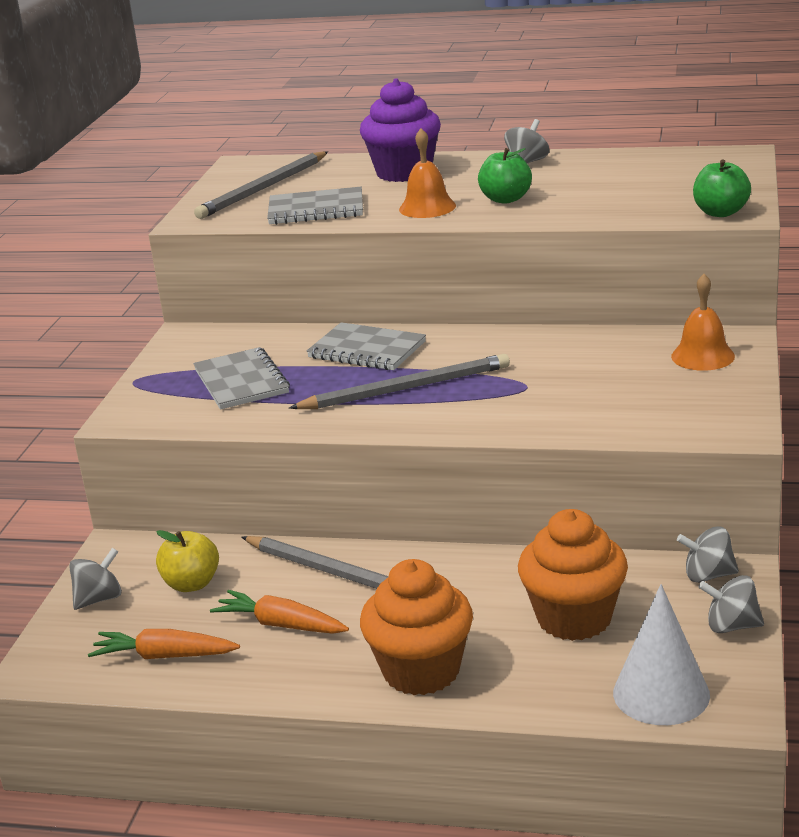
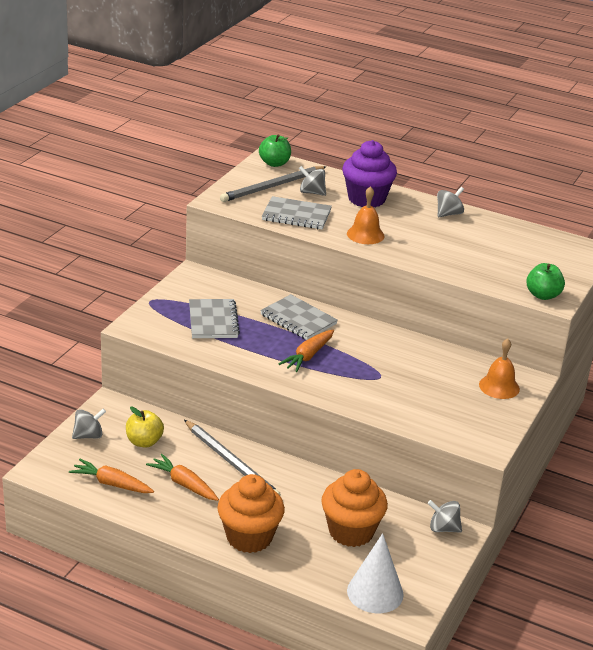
camera: 10 degrees right, 5 degrees up
grey pencil [289,354,510,409] -> orange carrot [279,330,334,372]
green apple [478,148,532,204] -> green apple moved to [259,134,291,167]
grey spinning top [699,575,764,633] -> grey spinning top moved to [298,166,326,196]

